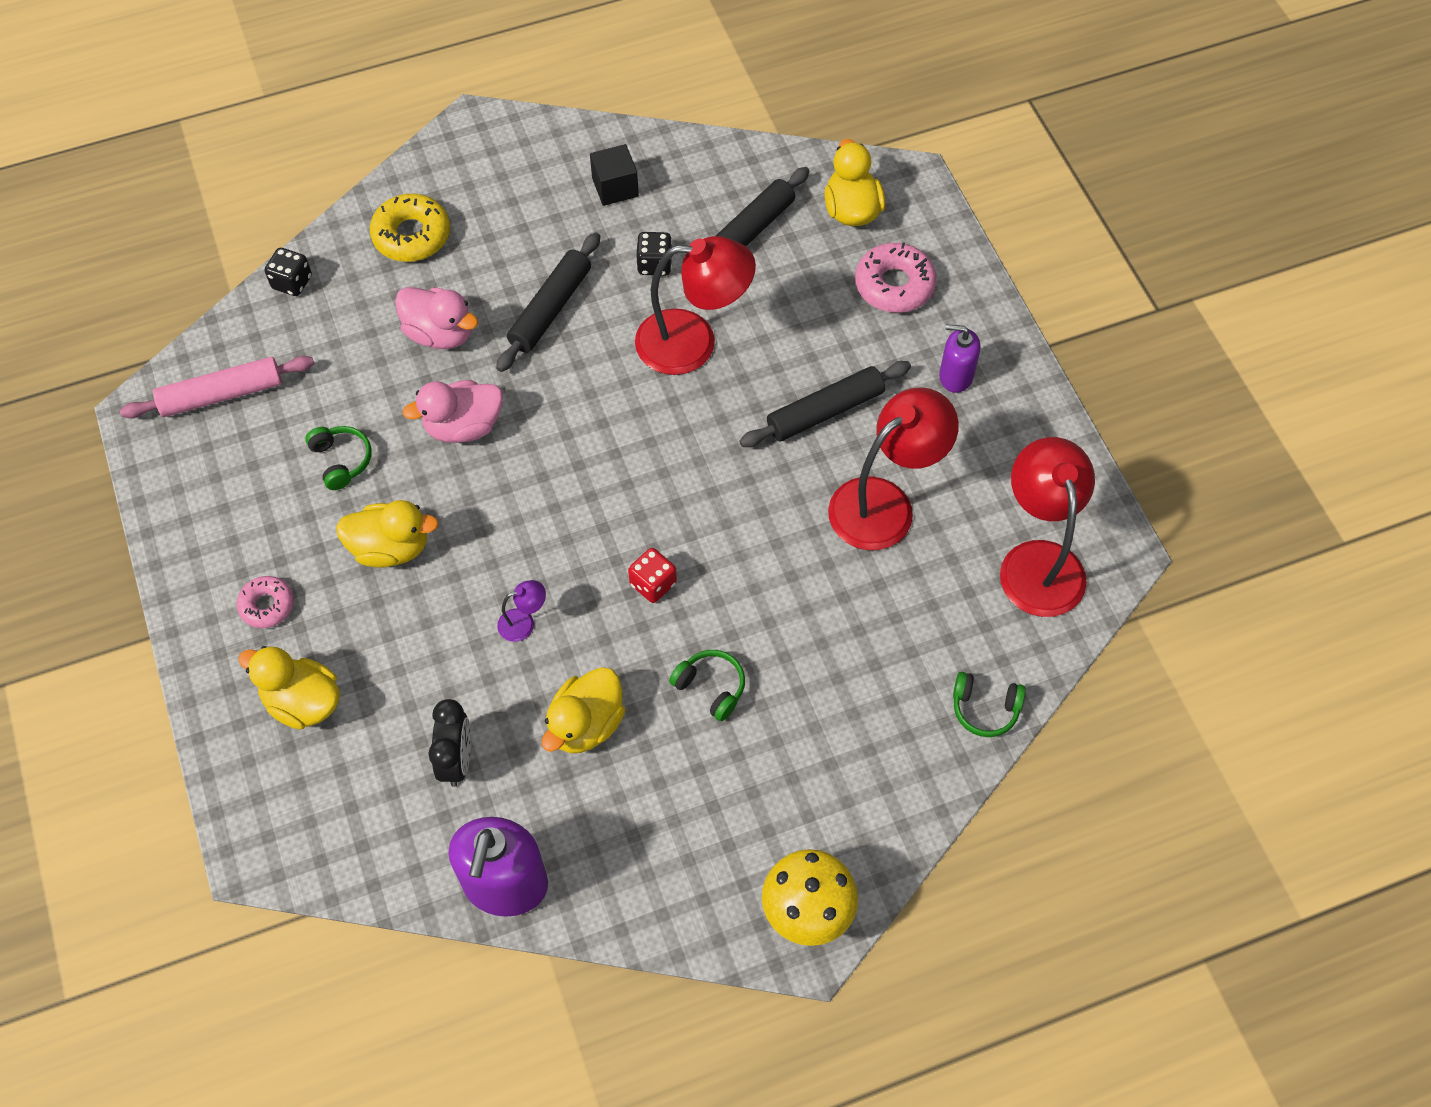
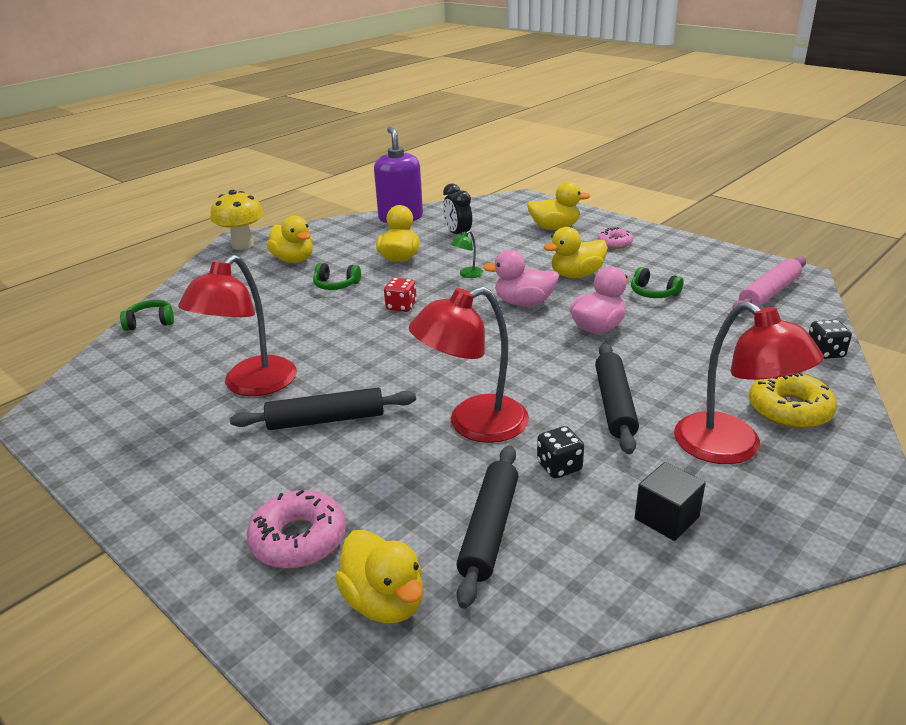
camera: 155 degrees right, 30 degrees down
pink duck [395,287,478,349] -> pink duck moved to [483,250,559,306]
purple lamp [497,580,546,642] -> green lamp [451,231,484,278]
black rolling pin [739,361,911,447] -> black rolling pin turned 45 degrees clockwise [230,388,416,430]
purple soap dispenser [939,324,980,393] -> none
red lamp [1000,437,1095,617] -> red lamp moved to [674,301,824,464]
none -> yellow duck [267,216,313,263]

